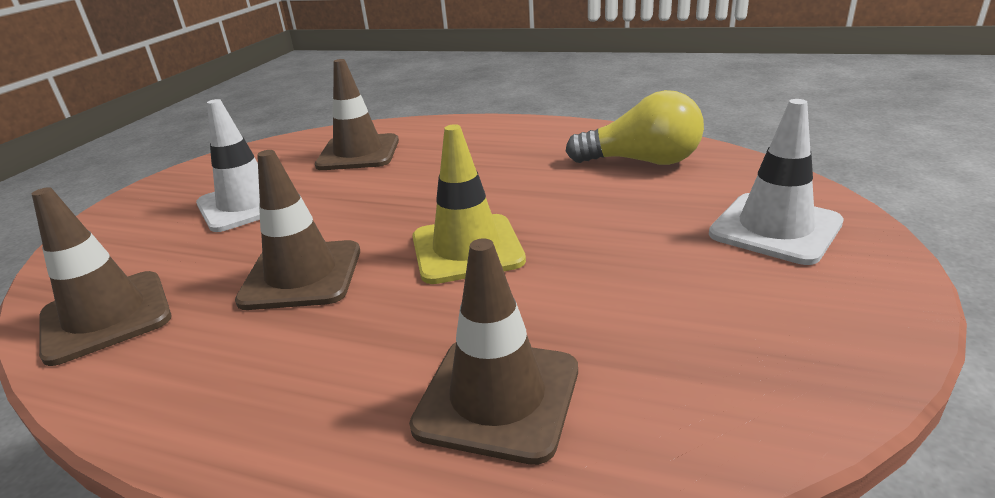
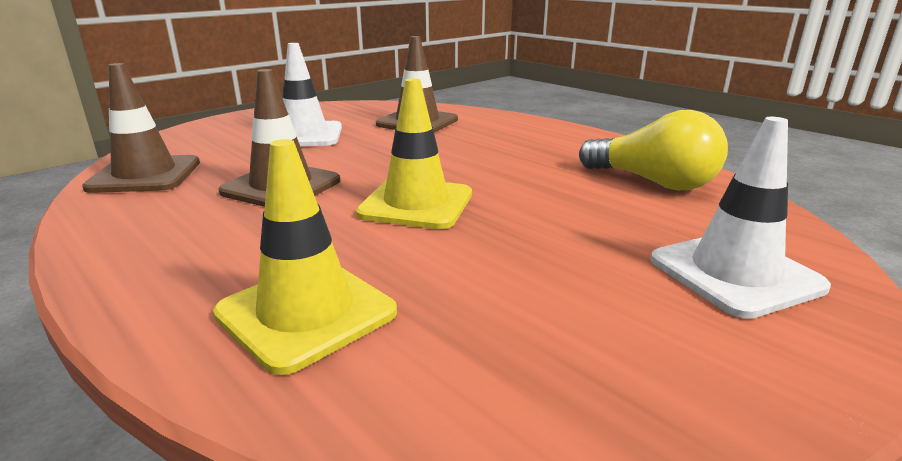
camera: 25 degrees right, 5 degrees down
brown traffic cone [409,238,578,465] -> yellow traffic cone [213,139,397,375]

